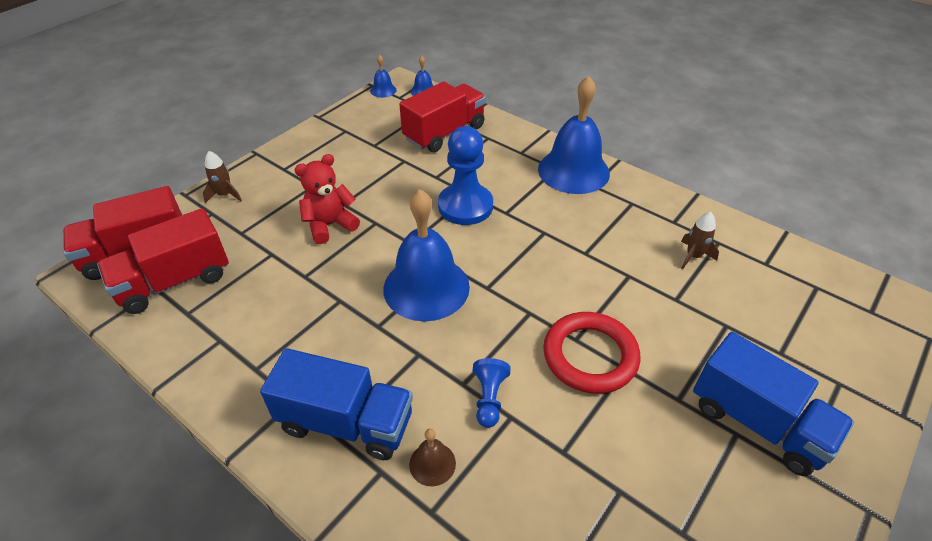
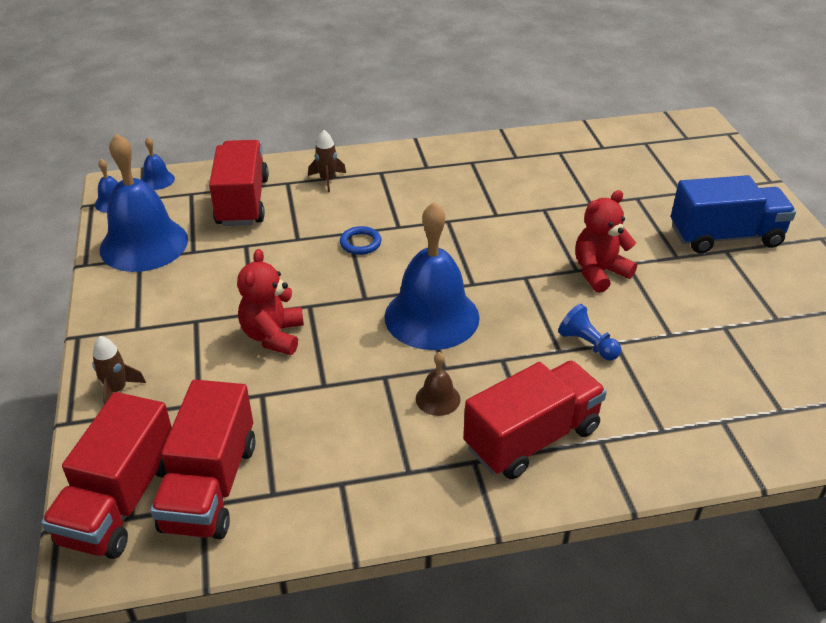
camera: 50 degrees left, 5 degrees down
blue truck [260,348,413,460] -> red truck [463,361,607,479]
brown bell [409,429,456,486] -> brown bell moved to [416,352,460,416]
blue pawn [438,126,493,225] -> blue ring [340,226,381,255]
blue bell [538,76,610,194] -> blue bell moved to [100,133,188,272]
red ring [543,312,640,394] -> red teddy bear [575,190,637,293]
brown rocket [681,212,719,269] -> brown rocket moved to [308,130,346,192]

